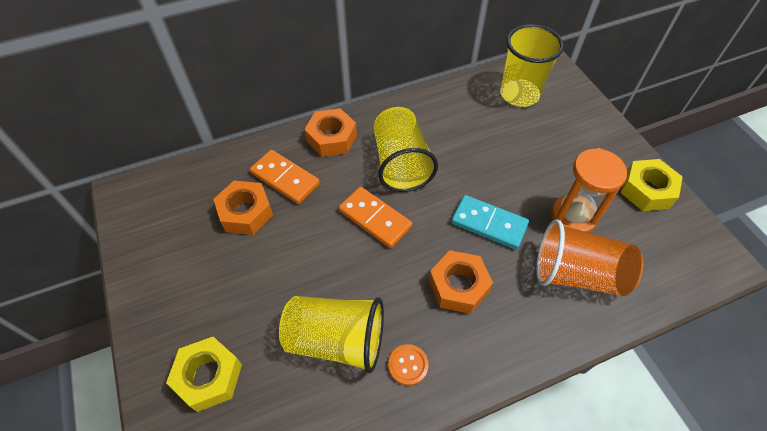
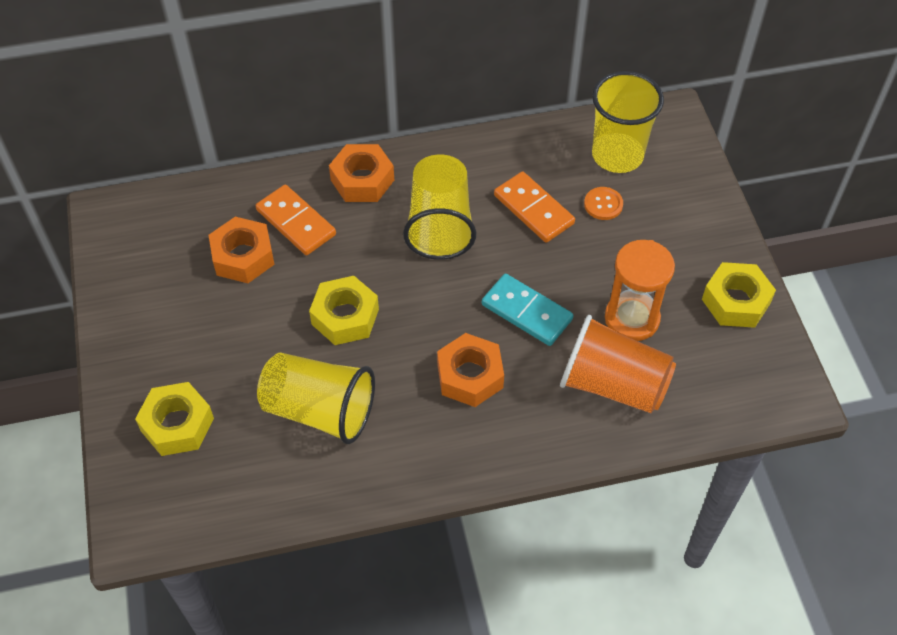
camera: 10 degrees right, 0 degrees up
orange domino [339,187,412,248] -> orange domino moved to [494,171,575,243]
orange button [388,344,428,386] -> orange button moved to [584,187,623,220]
none -> yellow nut [309,276,379,345]

